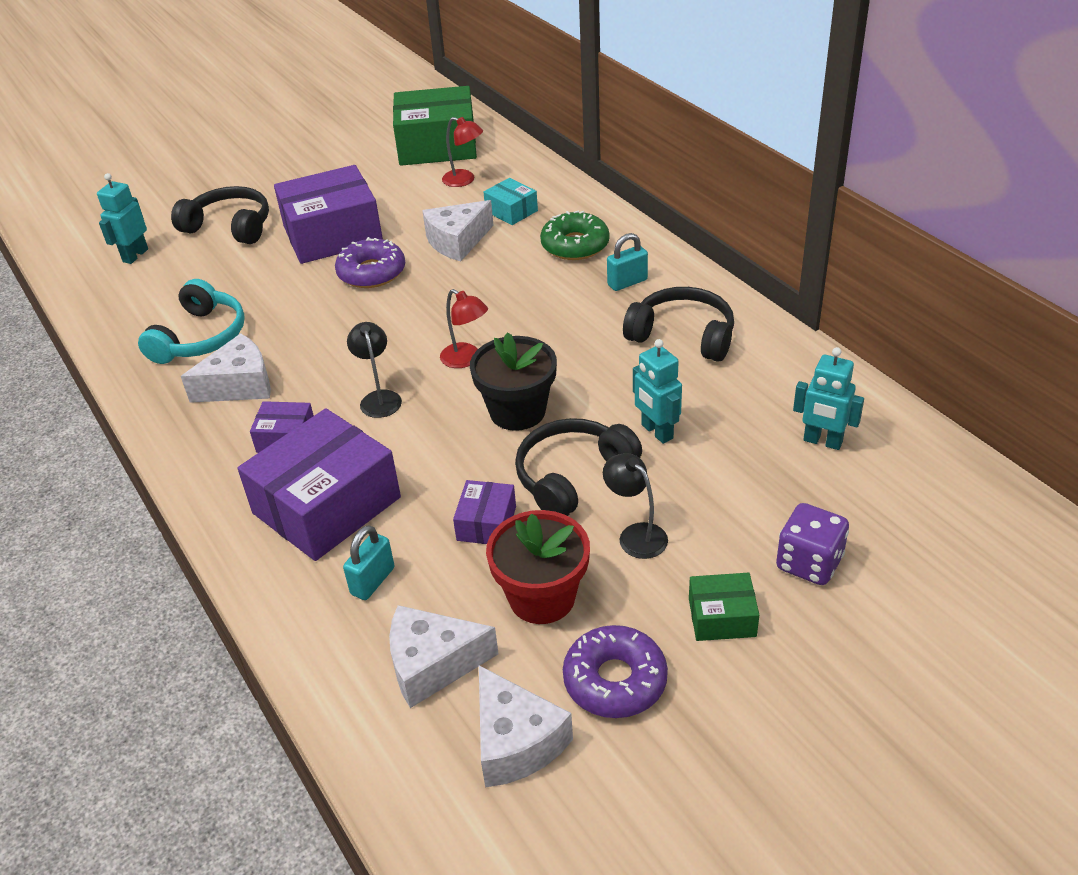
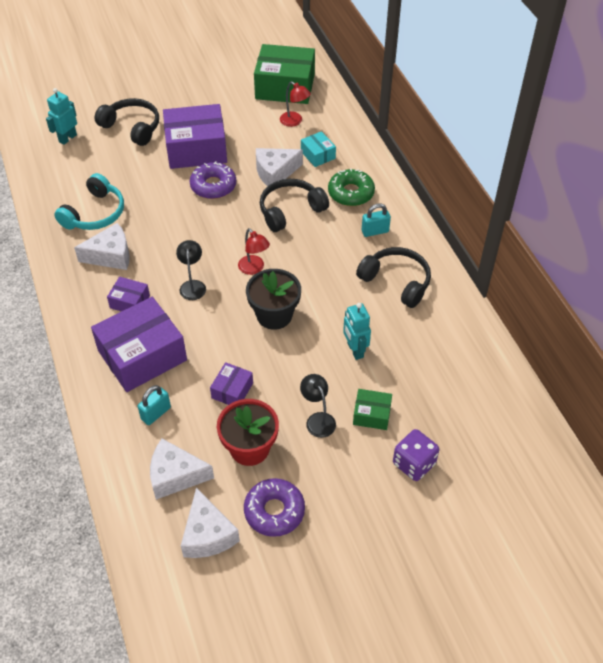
camera: 10 degrees right, 10 degrees up
black headphones [515,418,642,516] -> black headphones moved to [260,179,329,232]
green box [689,573,759,641] -> green box moved to [353,389,392,430]
turquoise robot [793,347,864,450] -> none

